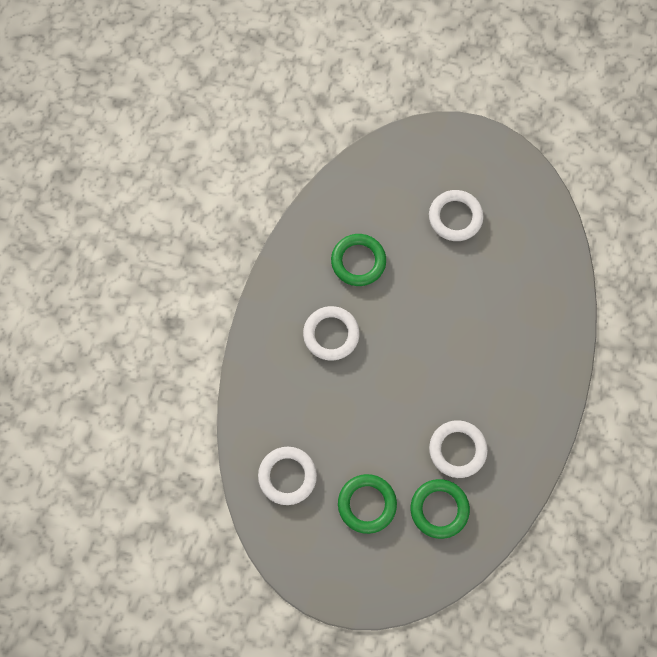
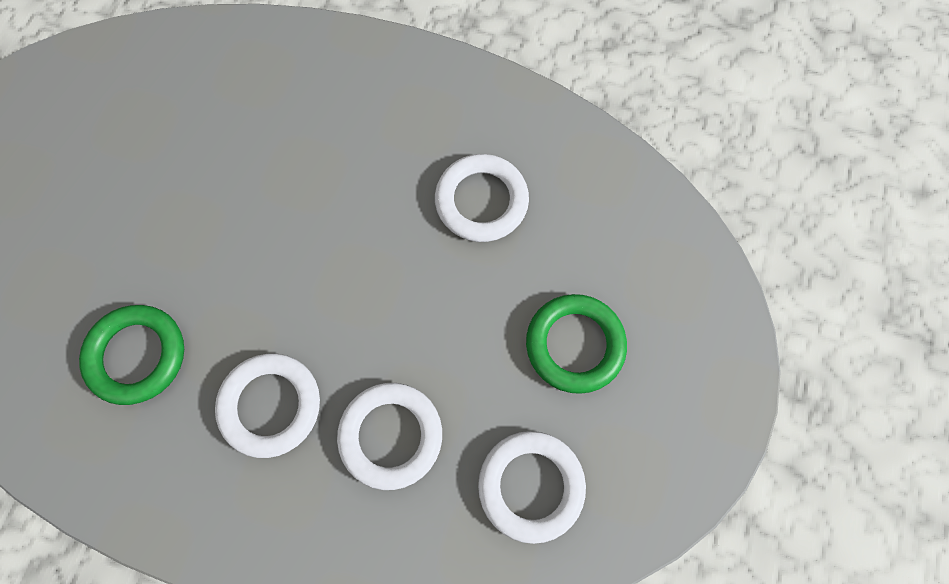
camera: 90 degrees left, 0 degrees up
green ring [411,479,470,539] -> none
white ring [429,190,484,241] -> white ring moved to [337,383,442,490]

